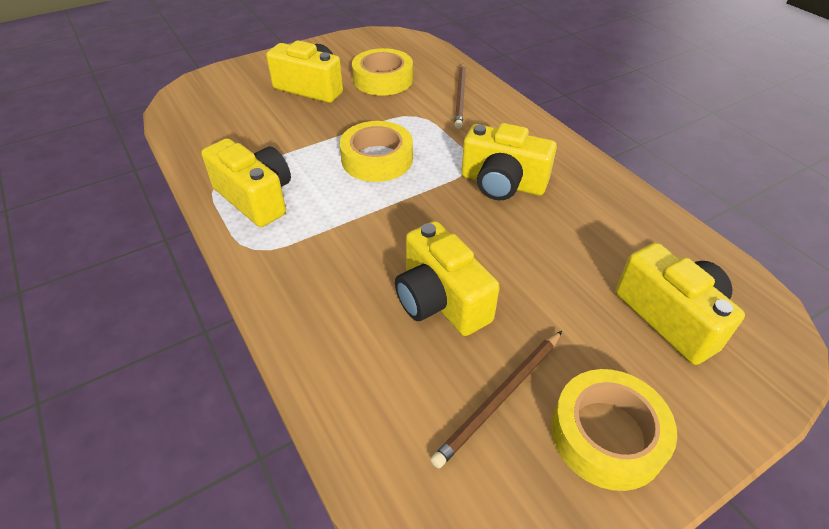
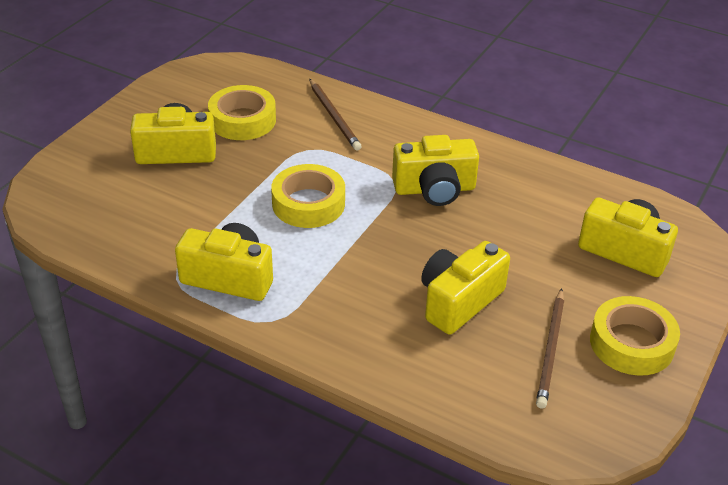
camera: 30 degrees left, 5 degrees down
yellow camera [395,221,500,336] -> yellow camera turned 105 degrees clockwise [421,241,510,335]

